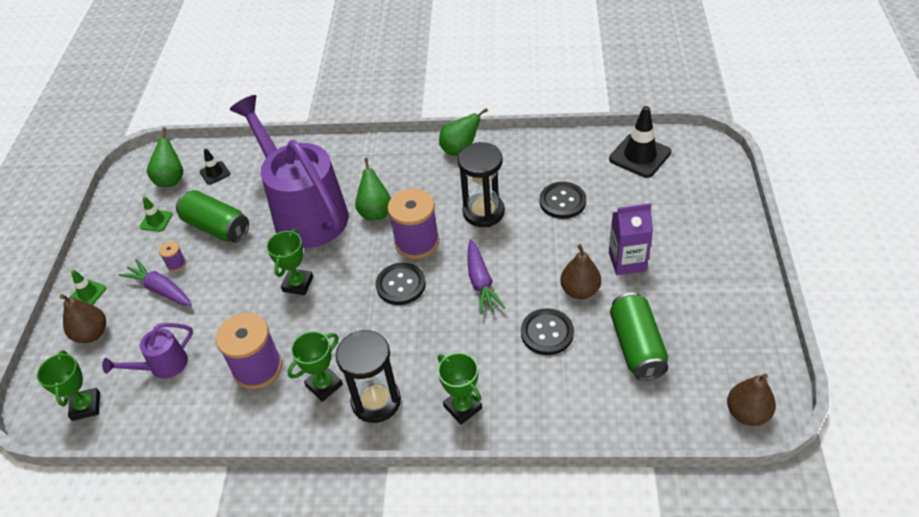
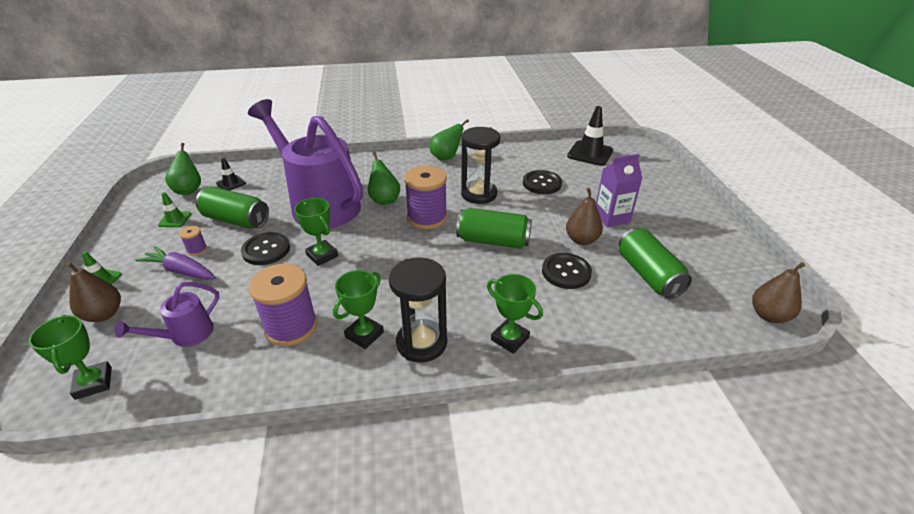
camera: 15 degrees left, 10 degrees down
green trophy [266,229,313,295] -> green trophy turned 45 degrees counterclockwise [294,198,338,266]
black button [376,263,426,305] -> black button moved to [241,232,290,265]
purple carrot [467,239,505,315] -> green can [456,208,532,249]

